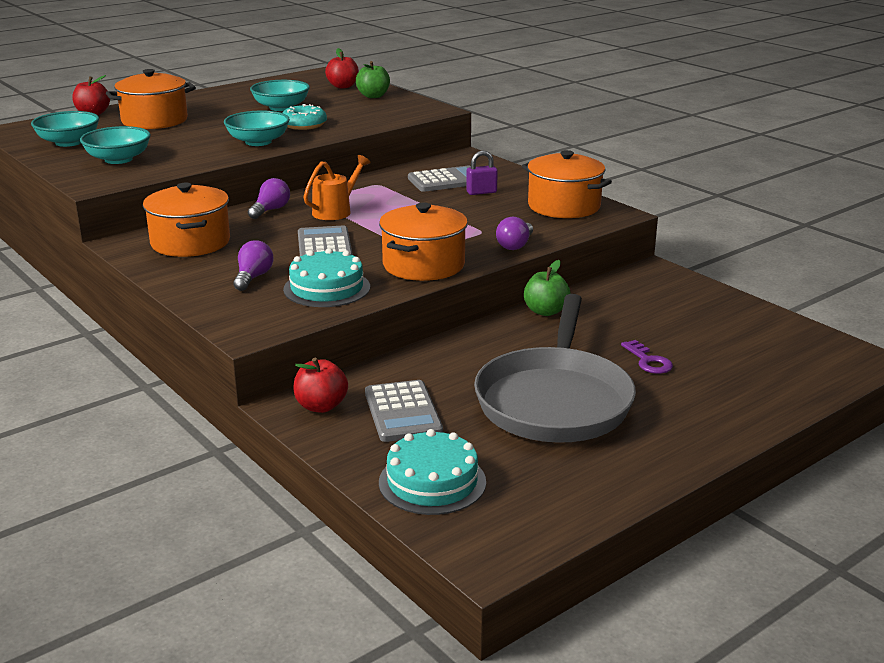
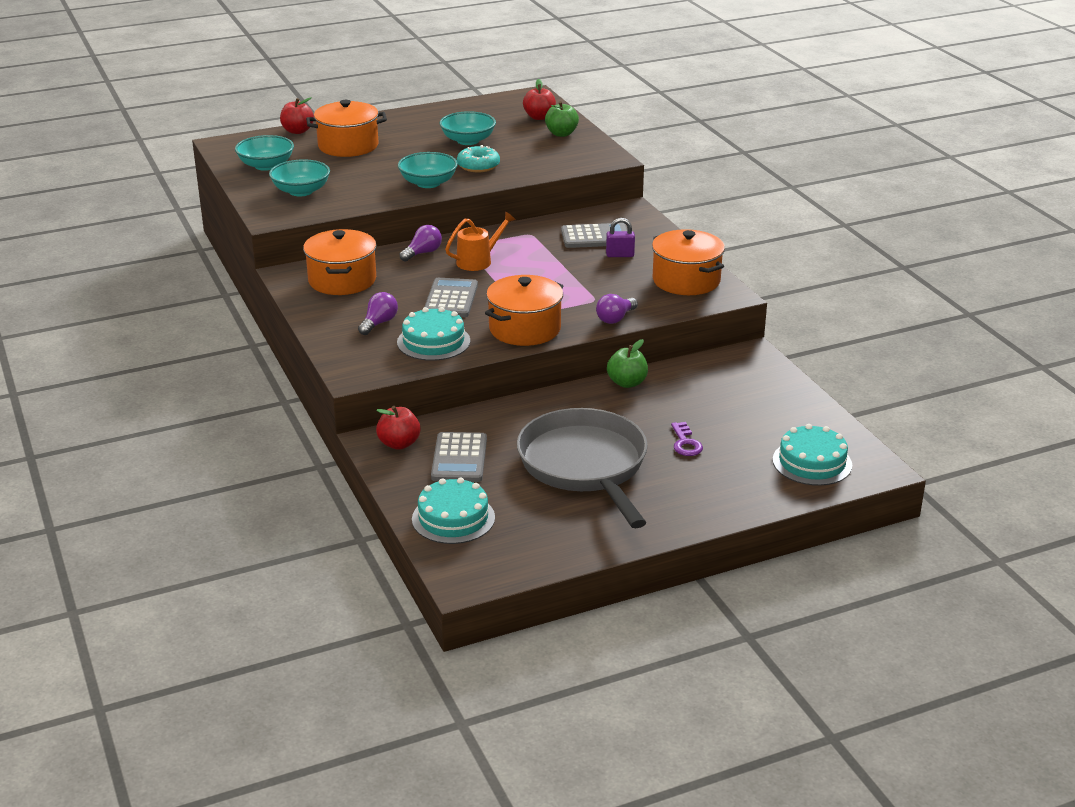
camera: 15 degrees right, 5 degrees up
grey pan [474,294,636,443] -> grey pan turned 135 degrees clockwise [517,408,648,528]
none -> turquoise cake [772,424,852,486]

